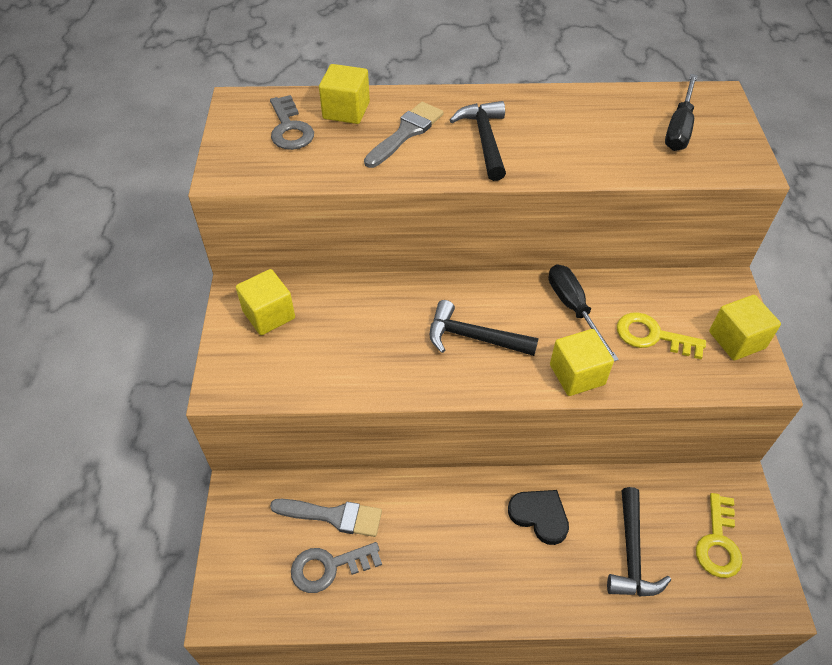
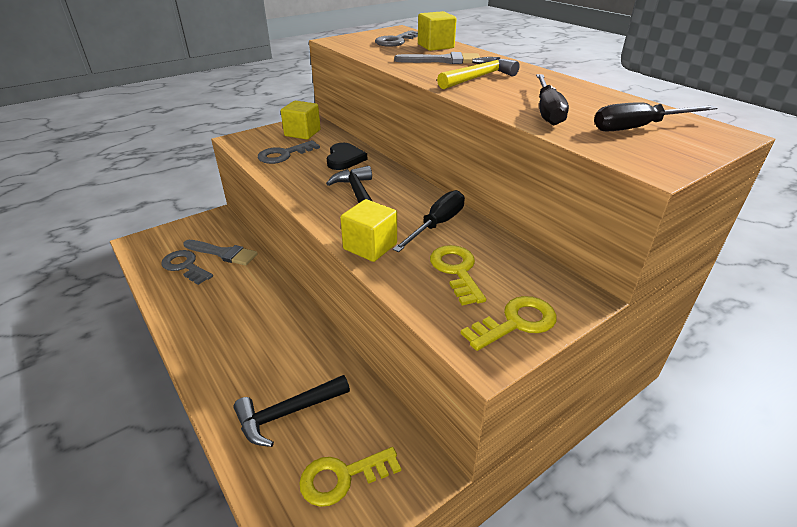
camera: 55 degrees right, 15 degrees down
grey brush [270,499,382,537] -> grey brush turned 45 degrees counterclockwise [183,240,258,266]
black hammer [450,101,506,181] -> yellow hammer [437,57,520,89]
black heart [508,490,569,545] -> black heart moved to [327,143,367,170]
yellow cube [709,295,781,360] -> yellow key [461,296,557,351]
none -> grey key [258,140,320,164]
none -> black screwdriver [536,74,569,125]

